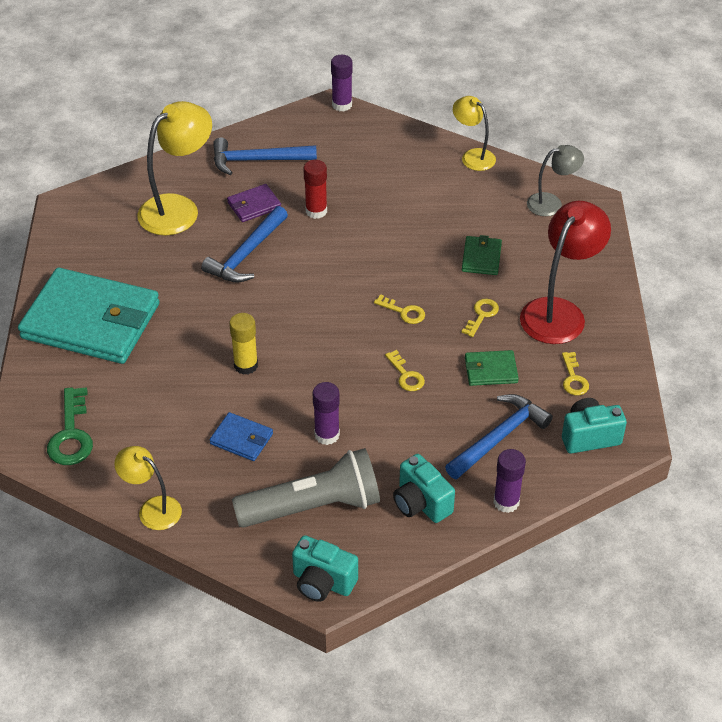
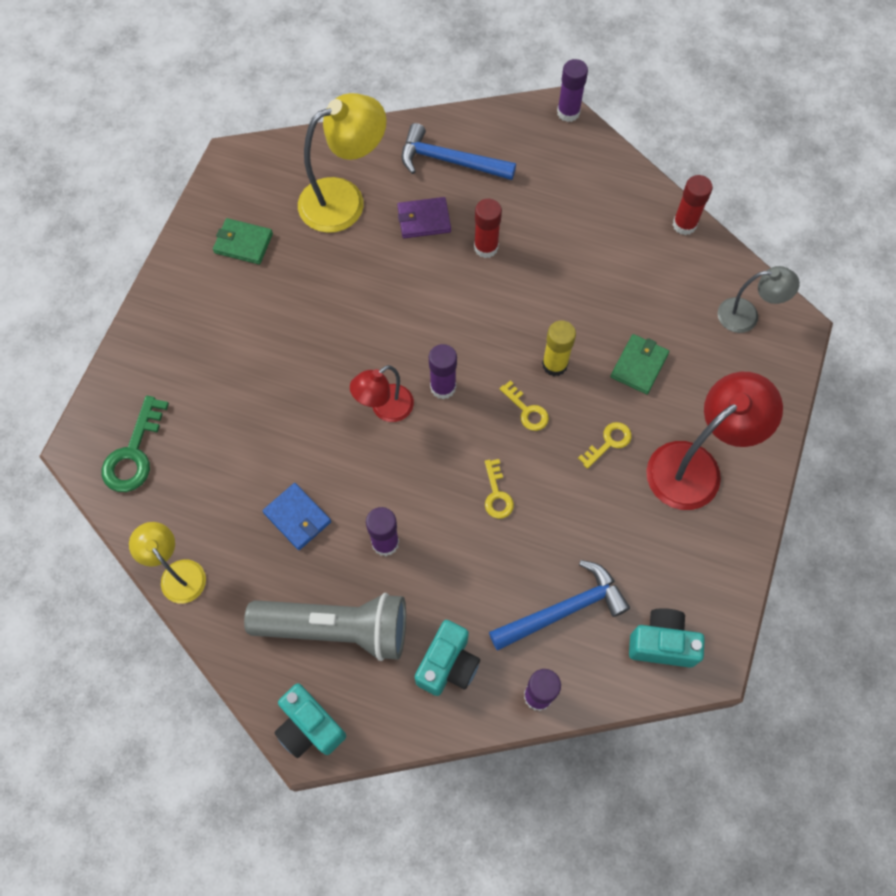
camera: 20 degrees right, 20 degrees up
turquoise wallet [18,268,160,364] -> none
blue hammer [201,206,288,282] -> none
yellow glue stick [229,313,258,375] -> yellow glue stick moved to [542,320,576,376]
turquoise camera [393,454,455,523] -> turquoise camera turned 135 degrees counterclockwise [415,620,480,696]
yellow lamp [453,96,496,171] -> red glue stick [673,175,713,235]
green wallet [465,350,519,386] -> green wallet moved to [213,218,273,264]
yellow key [562,352,589,395] -> none
none -> red lamp [350,365,414,422]
none -> purple glue stick [429,344,457,399]

